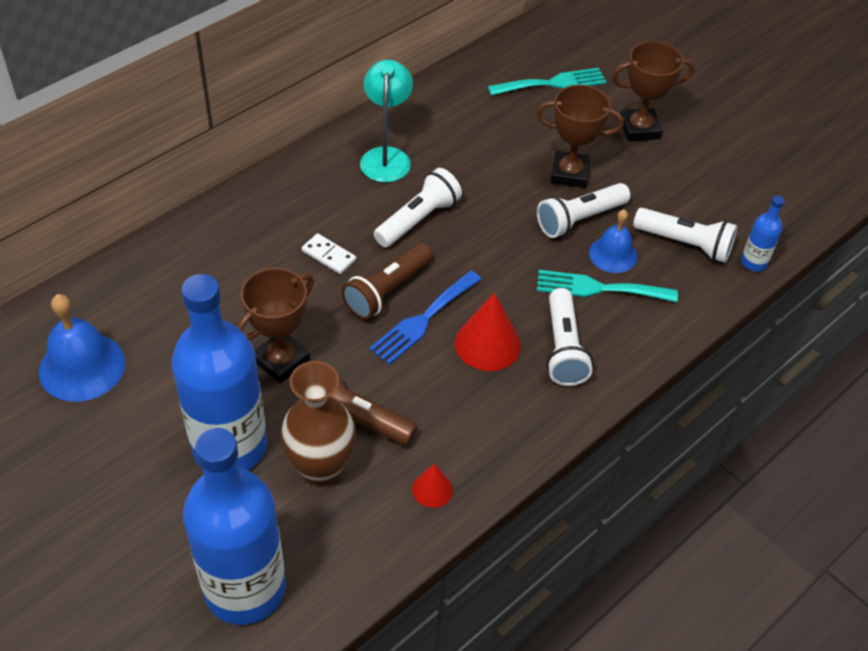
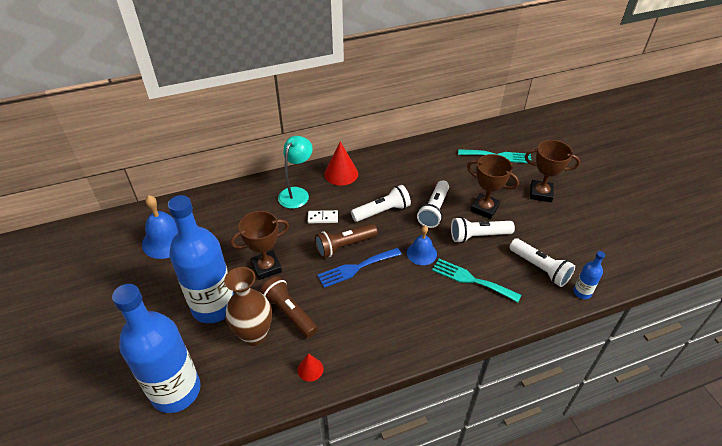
camera: 25 degrees right, 5 degrees down
white domino [302,233,356,274] -> white domino turned 60 degrees counterclockwise [308,210,338,223]
turquoise lamp [360,60,413,182] -> turquoise lamp moved to [278,136,313,209]
red cone [455,292,521,371] -> red cone moved to [324,142,358,186]
white flashlight [546,288,593,386] -> white flashlight moved to [417,180,449,228]
blue bell [589,209,637,273] -> blue bell moved to [407,226,437,265]

